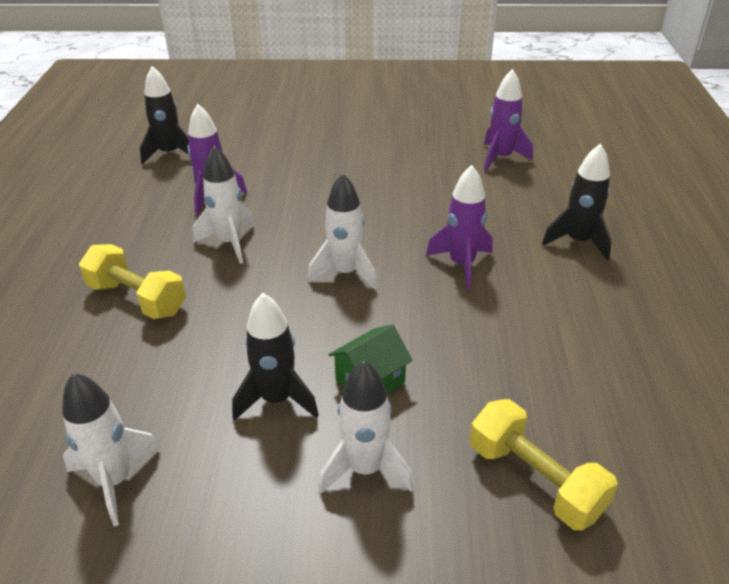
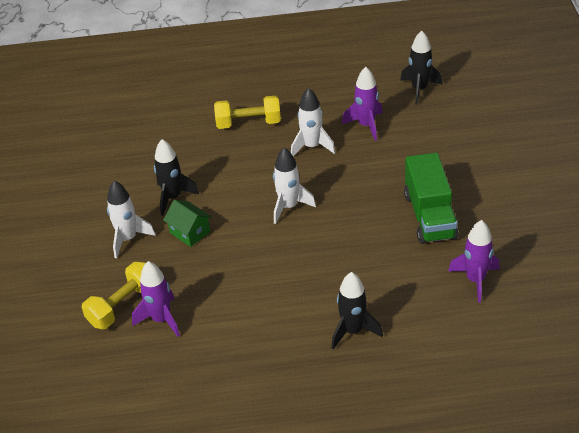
camera: 85 degrees right, 5 degrees up
white rocket [62,373,161,526] -> none
yellow dumbbell [79,244,186,319] -> yellow dumbbell turned 60 degrees clockwise [214,96,281,129]
purple rocket [426,165,493,290] -> purple rocket moved to [132,261,180,337]
none -> green truck [404,153,458,244]

